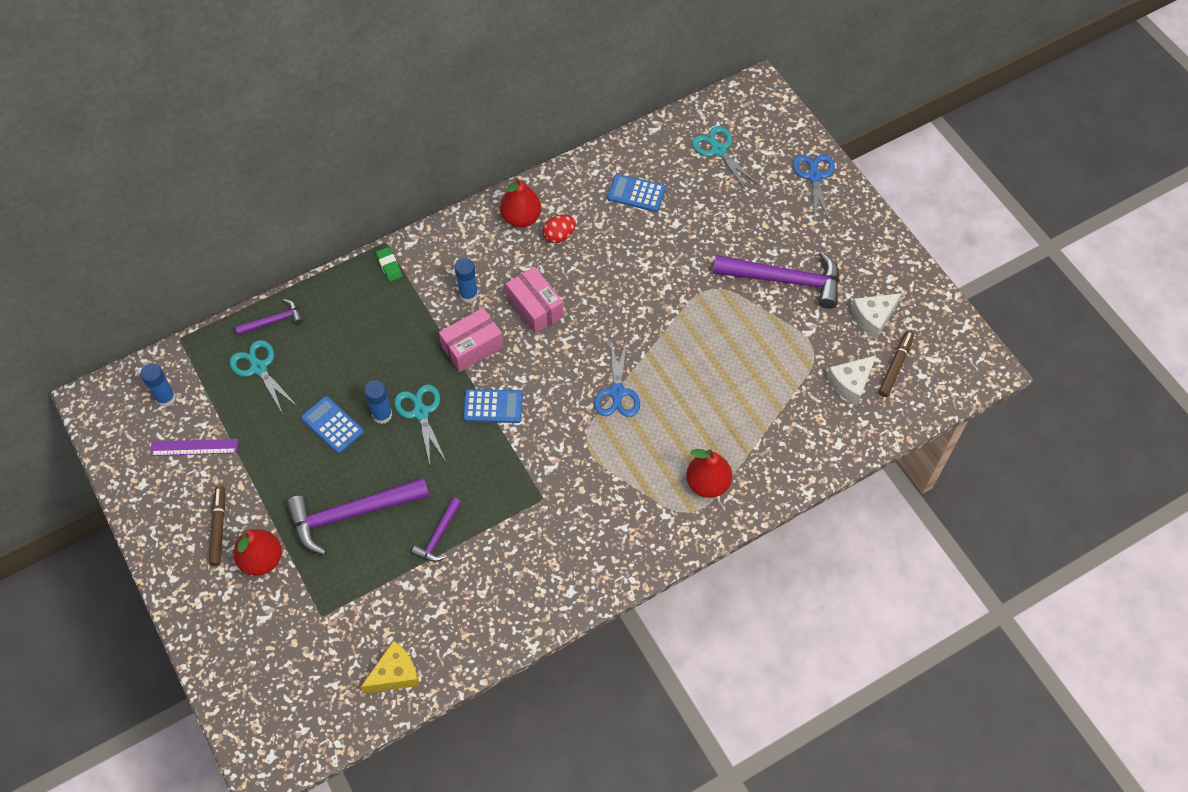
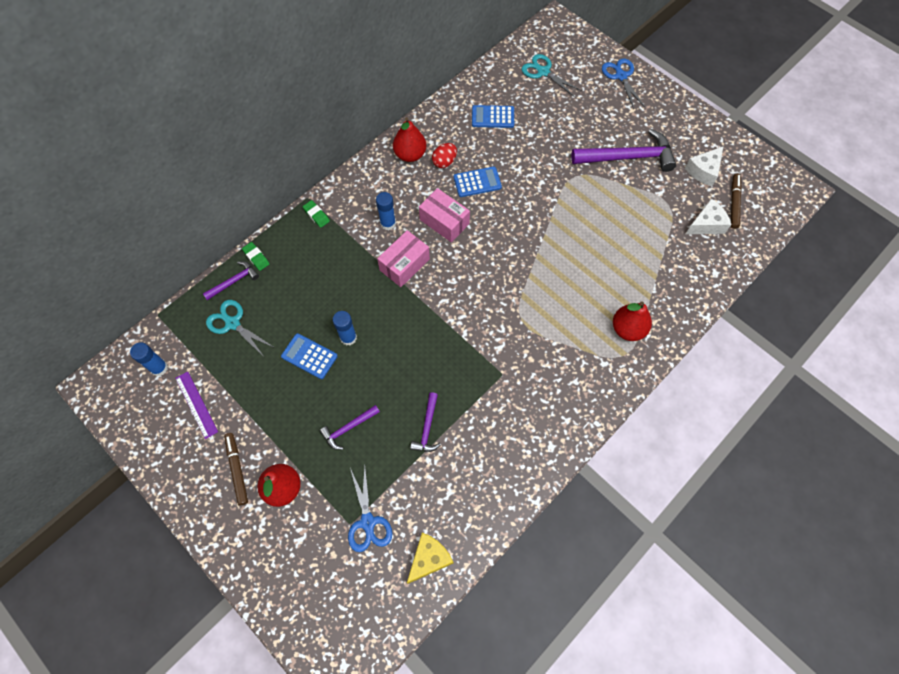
camera: 15 degrees left, 5 degrees up
purple ruler [151,439,238,456] -> purple ruler turned 75 degrees clockwise [175,371,218,439]
purple hammer [286,477,429,555] -> purple hammer [320,405,380,450], size x0.51
turquoise scissors [394,384,447,465] -> none
blue calculator [463,389,523,423] -> blue calculator moved to [453,167,502,197]
blue scissors [594,339,640,417] -> blue scissors moved to [348,467,392,552]
white cheese [826,355,877,405] -> white cheese turned 150 degrees counterclockwise [686,199,732,234]
none -> green eraser [242,242,269,271]

